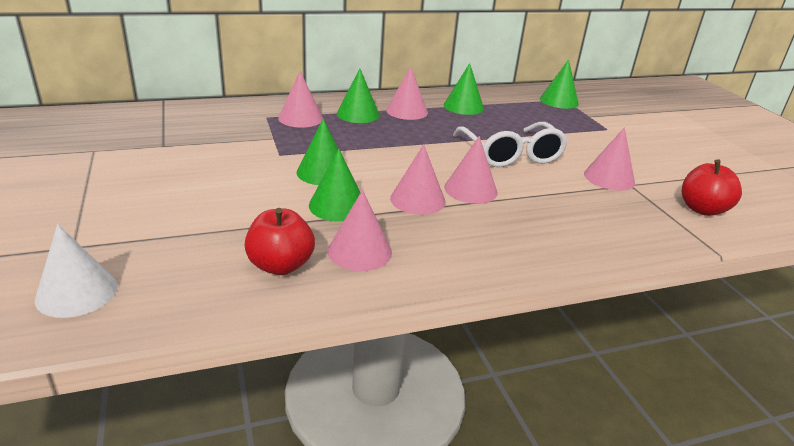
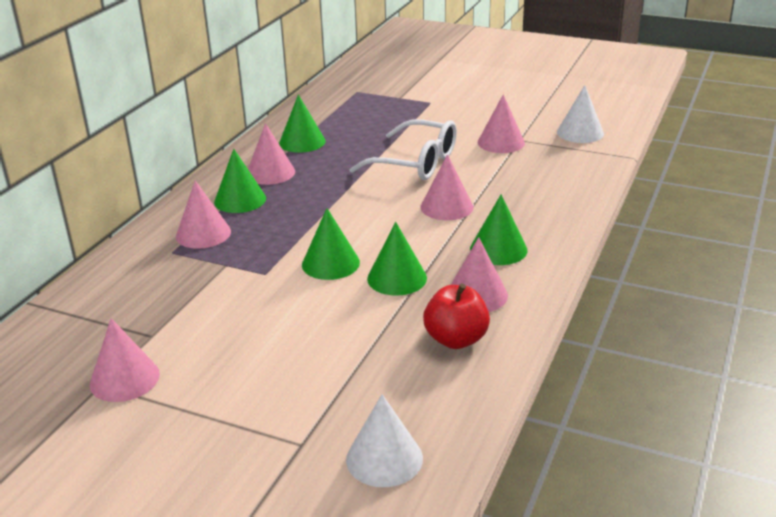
camera: 45 degrees left, 0 degrees up
pink cone [390,144,446,215] -> pink cone moved to [90,318,160,402]
green cone [540,59,579,109] -> green cone moved to [470,195,528,265]
red apple [682,159,742,216] -> white cone [557,85,604,143]

